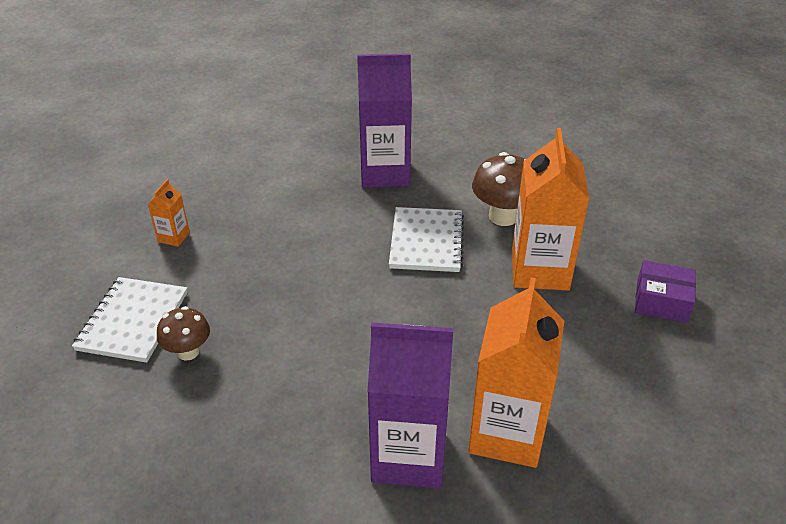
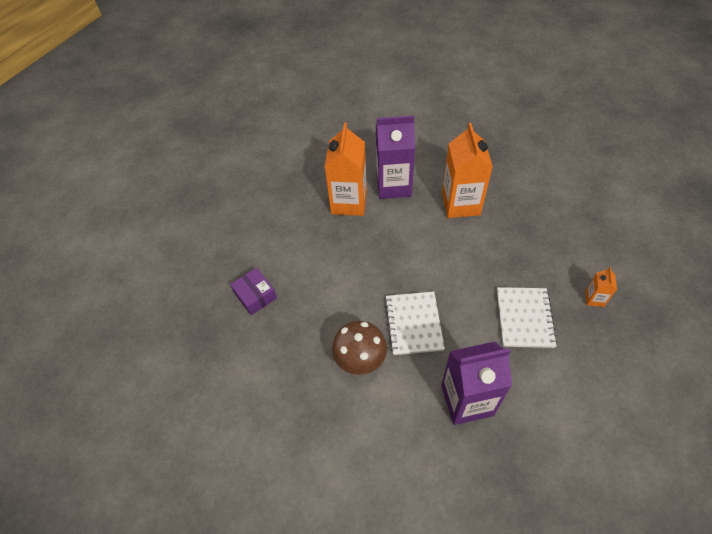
camera: 175 degrees right, 15 degrees up
white notebook [72,277,188,363] -> white notebook moved to [497,287,557,348]
brown mushroom [157,306,210,361] -> none
orange carton [512,128,589,291] -> orange carton moved to [442,123,493,218]
purple box [635,260,696,323] -> purple box turned 45 degrees clockwise [230,268,277,315]

